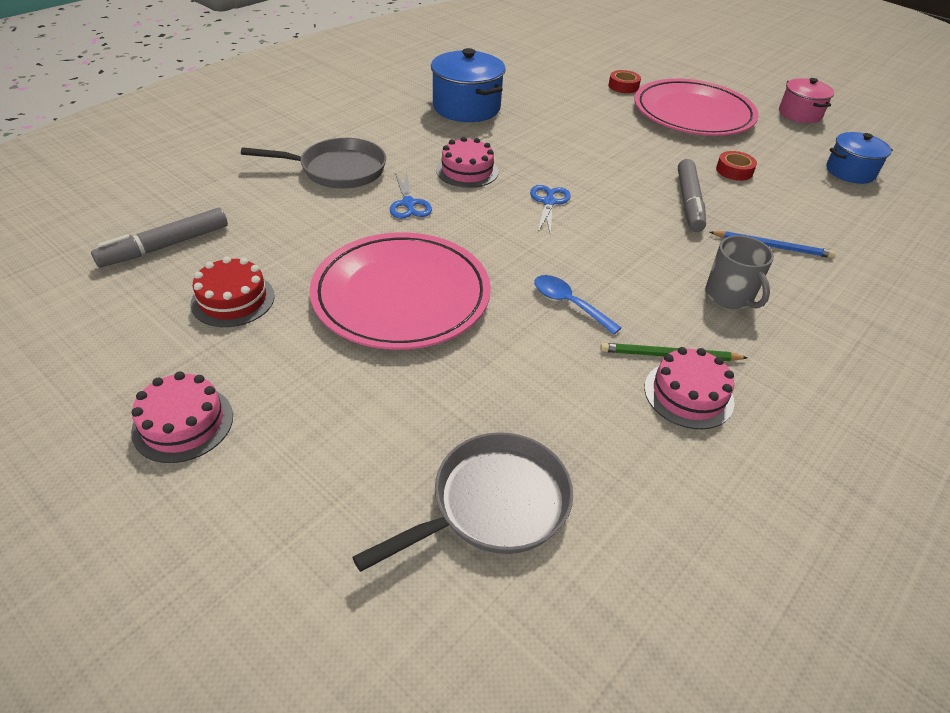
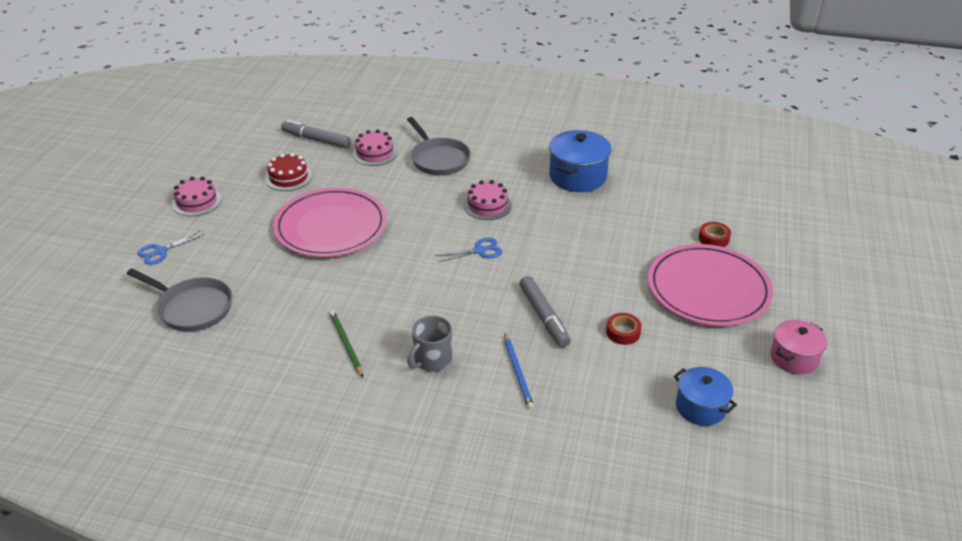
camera: 65 degrees right, 5 degrees down
blue scissors [390,172,432,219] -> blue scissors moved to [137,231,204,265]
blue spoon [534,275,622,335] -> none
pink cake [644,347,735,429] -> pink cake moved to [352,129,397,166]
grey marker [678,159,706,232] -> grey marker turned 90 degrees counterclockwise [519,276,571,347]

